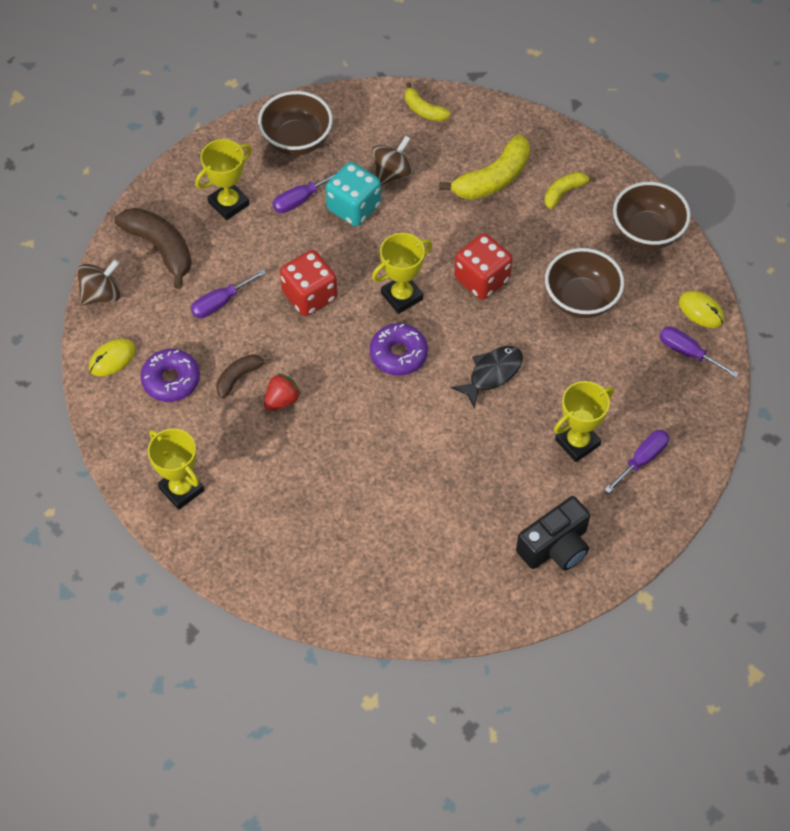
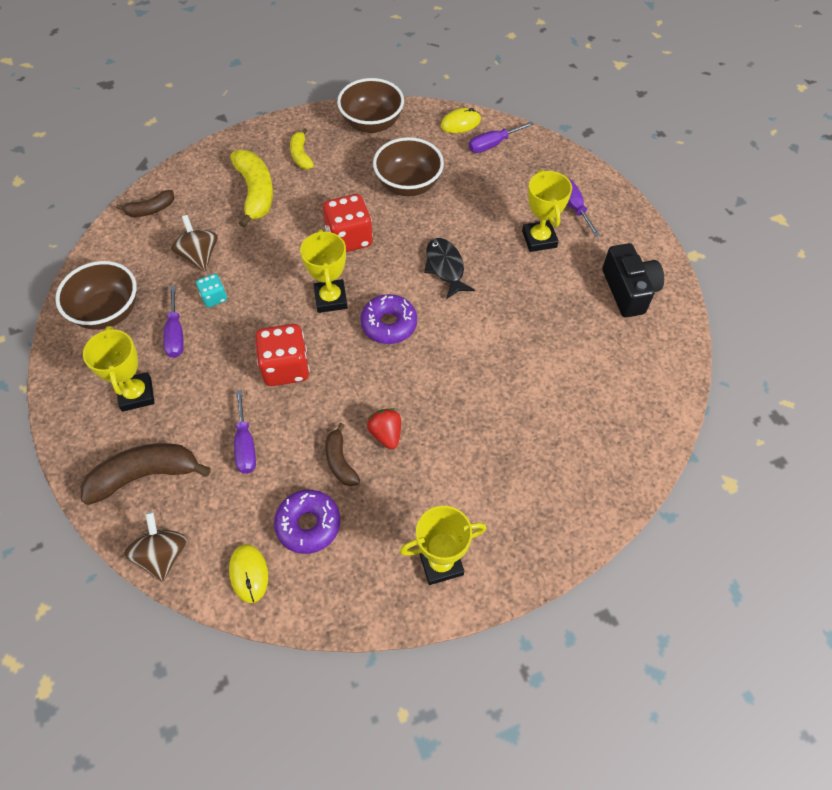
camera: 65 degrees left, 0 degrees up
turquoise dice [326,162,381,227] -> turquoise dice [196,274,227,307], size x0.54
yellow banana [405,83,451,122] -> brown banana [116,190,174,217]

